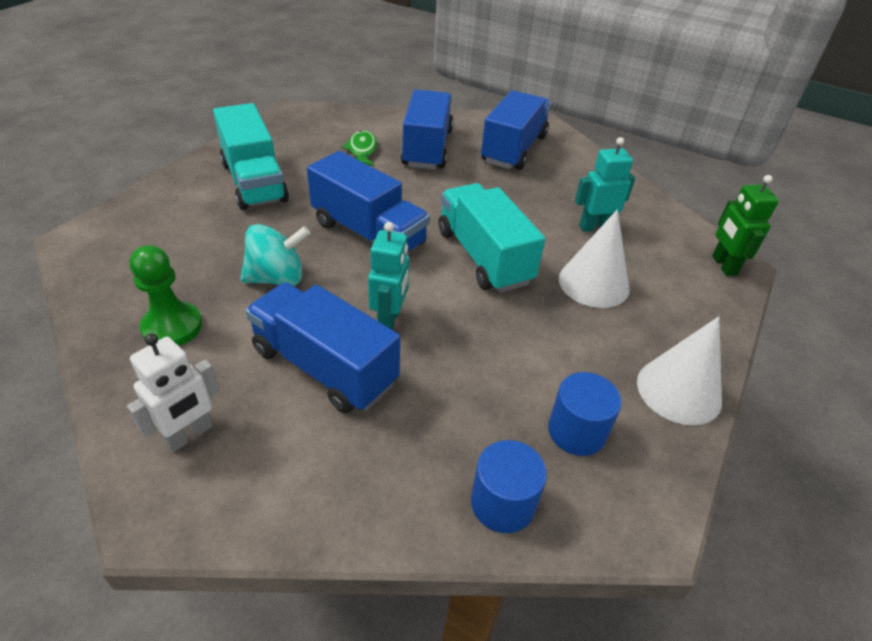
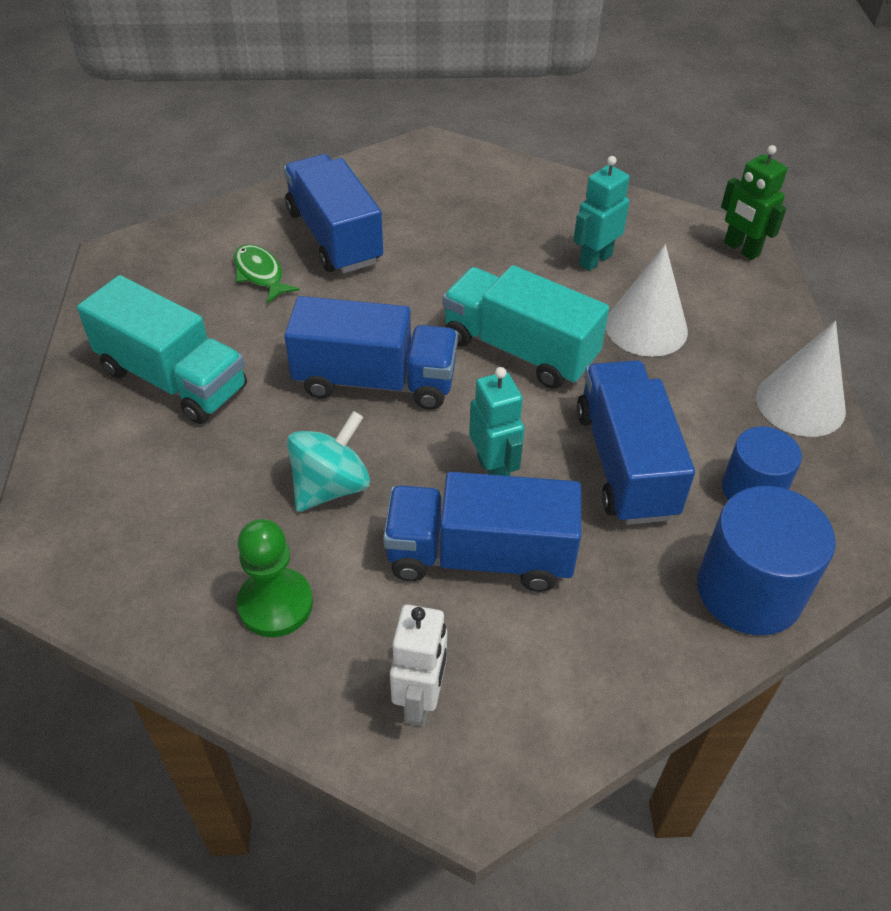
camera: 30 degrees left, 5 degrees up
blue cylinder [471,440,547,533] -> blue cylinder [697,486,836,635], size x1.56
blue truck [481,90,551,170] -> blue truck moved to [577,360,695,525]

